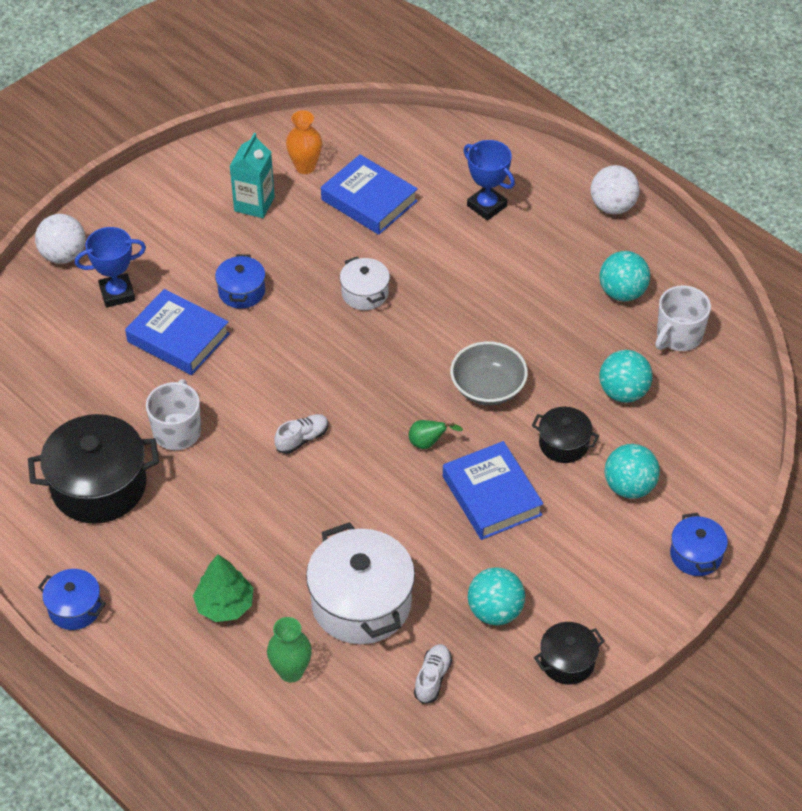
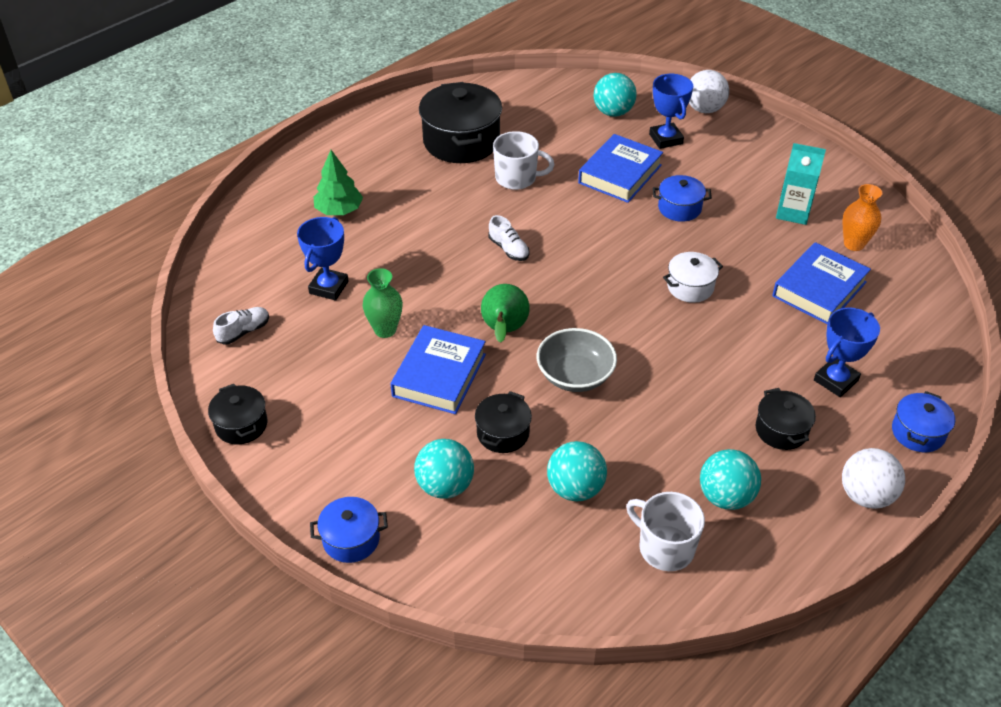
camera: 90 degrees right, 5 degrees down
blue pot [38,569,106,630] -> blue pot moved to [892,391,955,452]
green vase [267,617,312,682] -> green vase moved to [363,268,403,338]
white pot [306,522,415,644] -> blue trophy [297,217,349,301]
green pear [409,420,463,449] -> green pear [481,284,530,343], size x1.69
white shoe [414,644,452,704] -> white shoe turned 60 degrees counterclockwise [213,307,269,345]
blue book [443,441,544,540] -> blue book turned 45 degrees counterclockwise [391,325,486,414]
turquoise ball [468,567,525,625] -> turquoise ball moved to [594,73,637,117]
none -> black pot [756,388,816,450]

